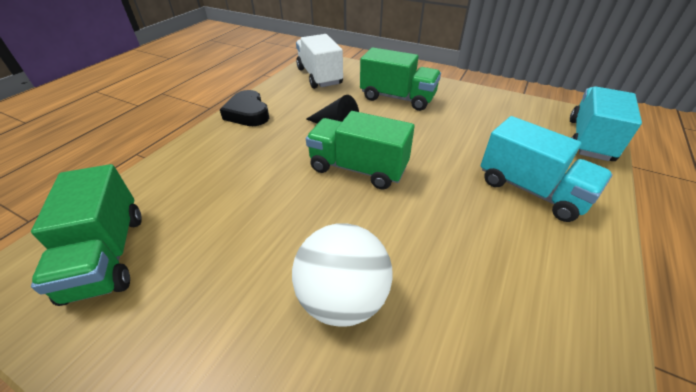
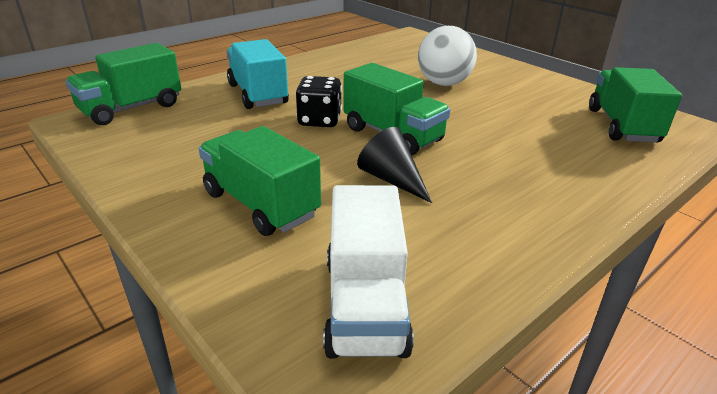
camera: 160 degrees left, 10 degrees down
black heart [220,90,269,126] -> none
turquoise truck [570,86,642,161] -> green truck [65,43,181,125]
none -> black dice [296,76,342,127]

